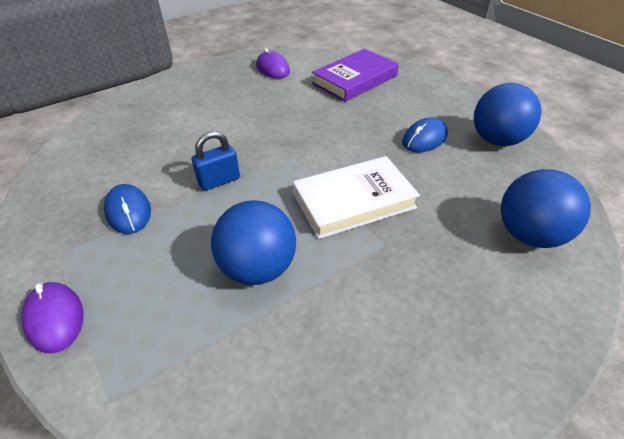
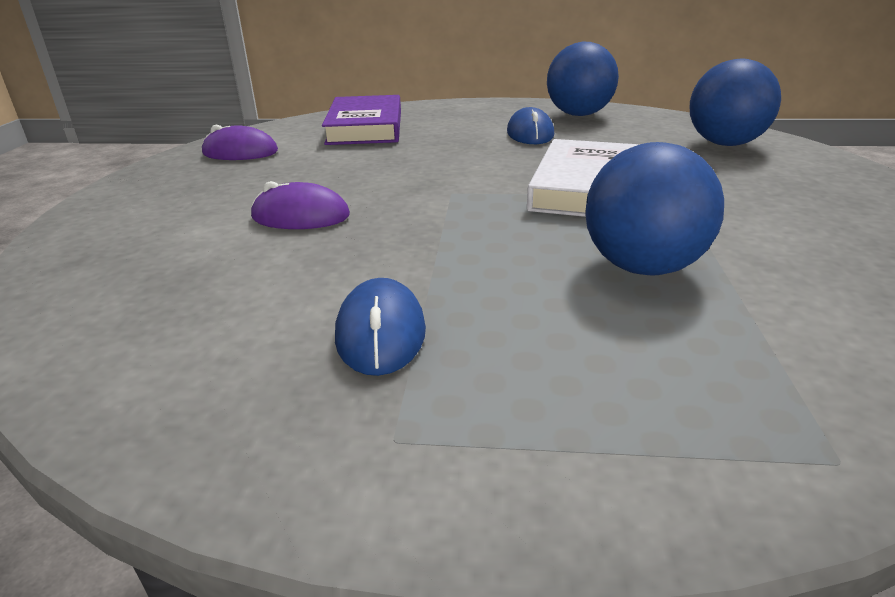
camera: 50 degrees left, 15 degrees down
purple mouse [21,282,84,353] -> purple mouse moved to [251,181,350,229]
blue mouse [104,184,151,234] -> blue mouse turned 75 degrees clockwise [335,278,426,376]
blue padlock [192,131,240,191] -> none

